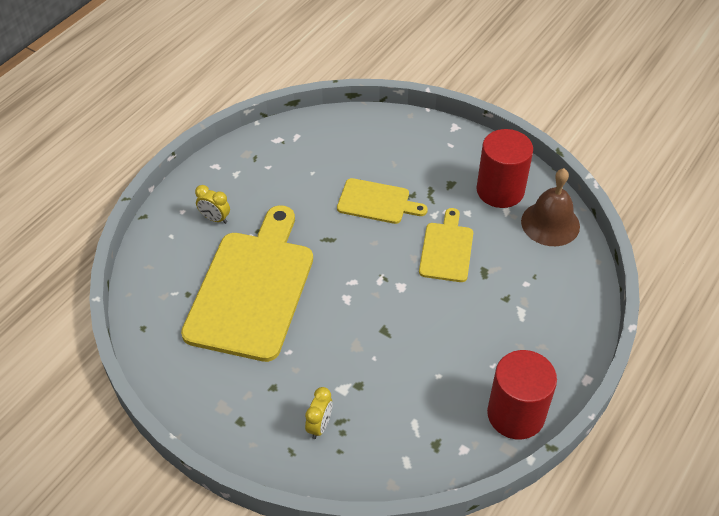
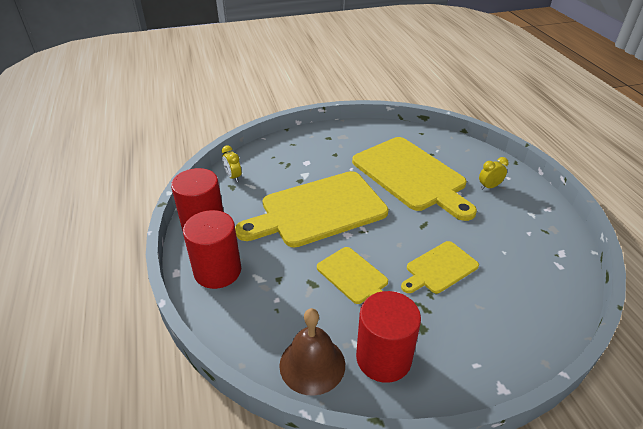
camera: 130 degrees right, 10 degrees down
yellow clock [305,387,333,439] -> yellow clock moved to [222,145,241,182]
none -> red cylinder [183,210,241,289]
none -> yellow cutting board [235,171,388,248]

